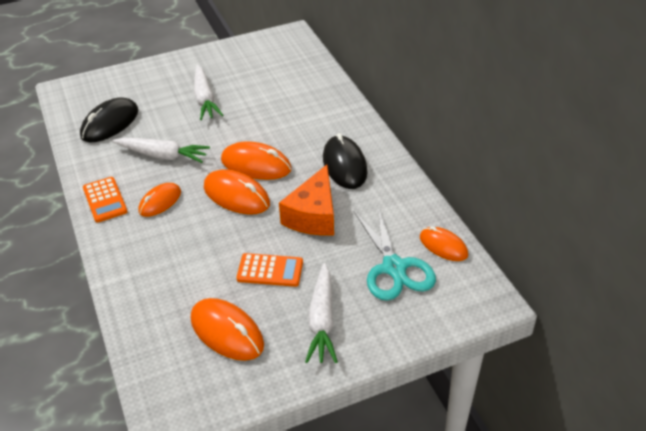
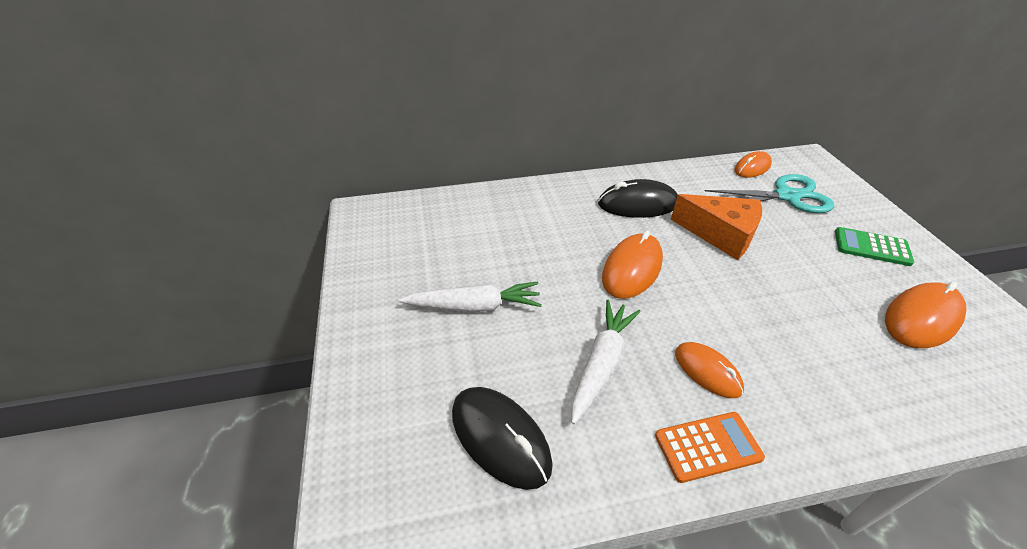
camera: 80 degrees left, 0 degrees up
orange mouse [204,169,270,215] -> none
orange calculator [236,253,303,287] -> none
white carrot [305,263,338,363] -> green calculator [835,227,914,266]

